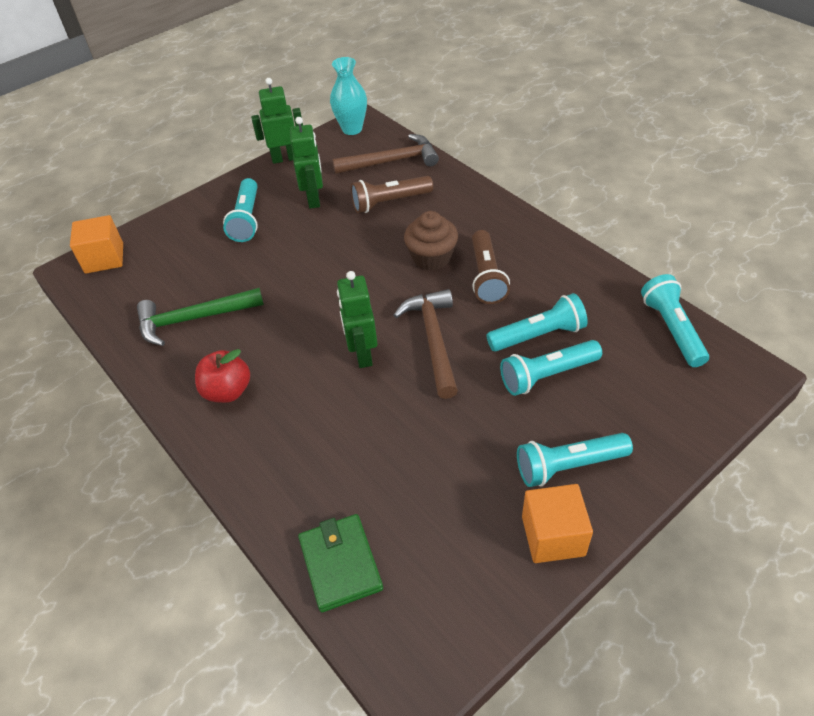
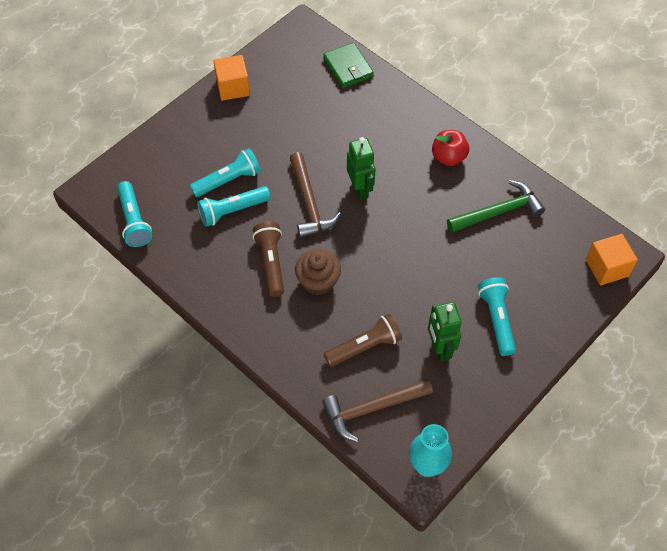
camera: 170 degrees right, 10 degrees up
green robot [251,78,303,164] -> none
turquoise flashlight [517,433,633,487] -> none

